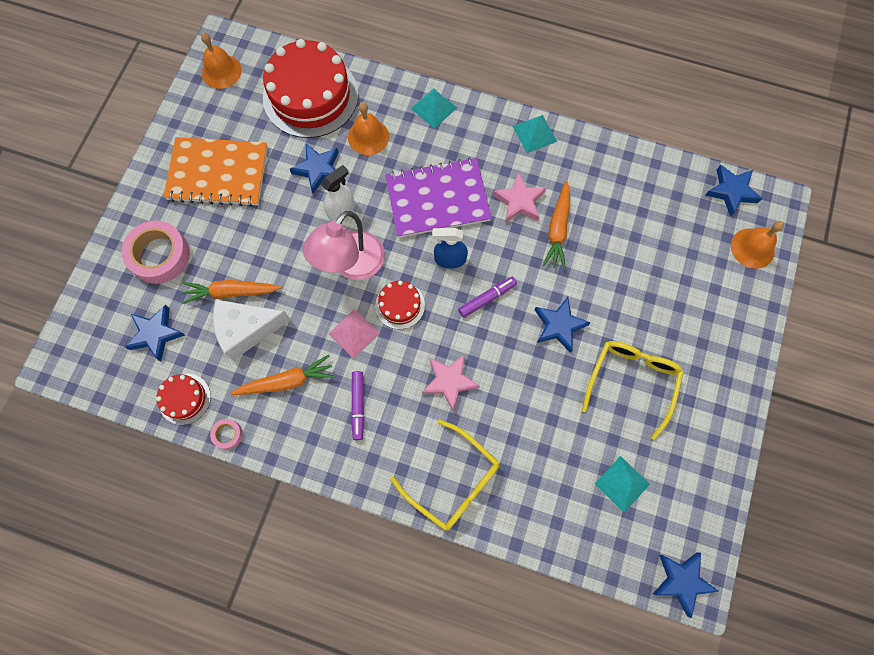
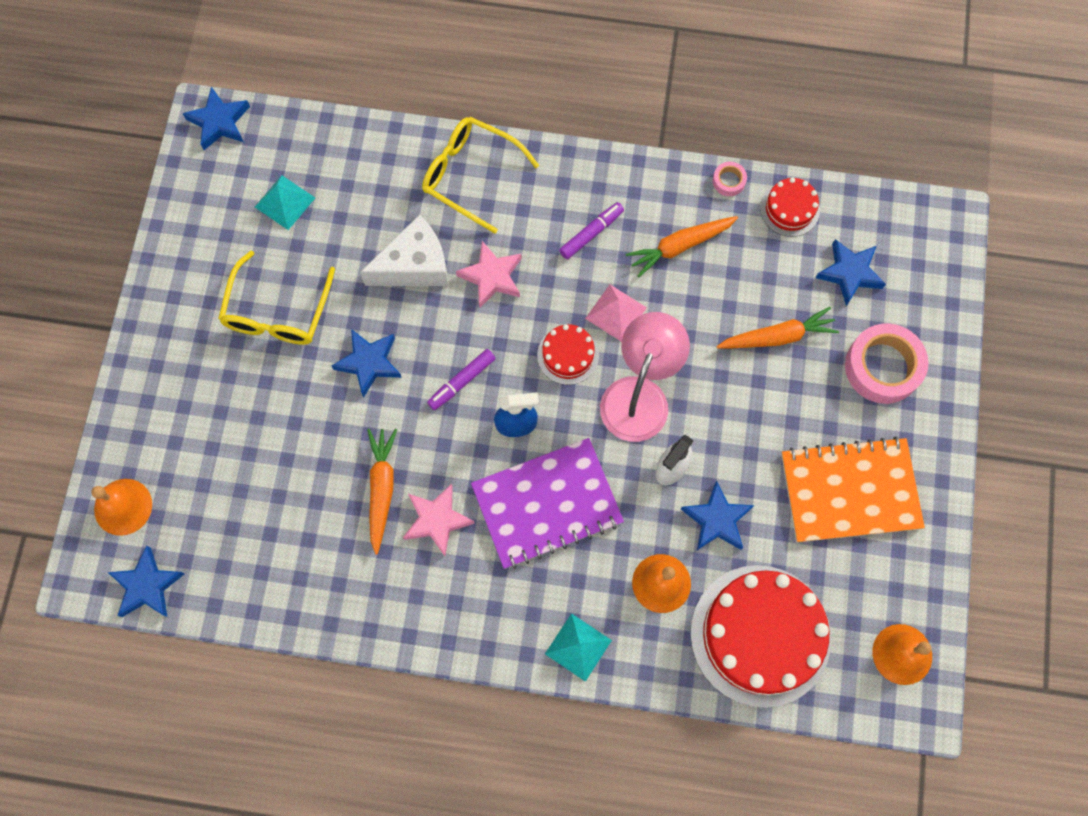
camera: 170 degrees right, 0 degrees up
white cheese [213,300,291,360] -> white cheese moved to [360,215,448,286]
purple marker [351,371,364,440] -> purple marker turned 60 degrees clockwise [559,202,624,259]
turquoise pyramid [513,115,557,153] -> none

